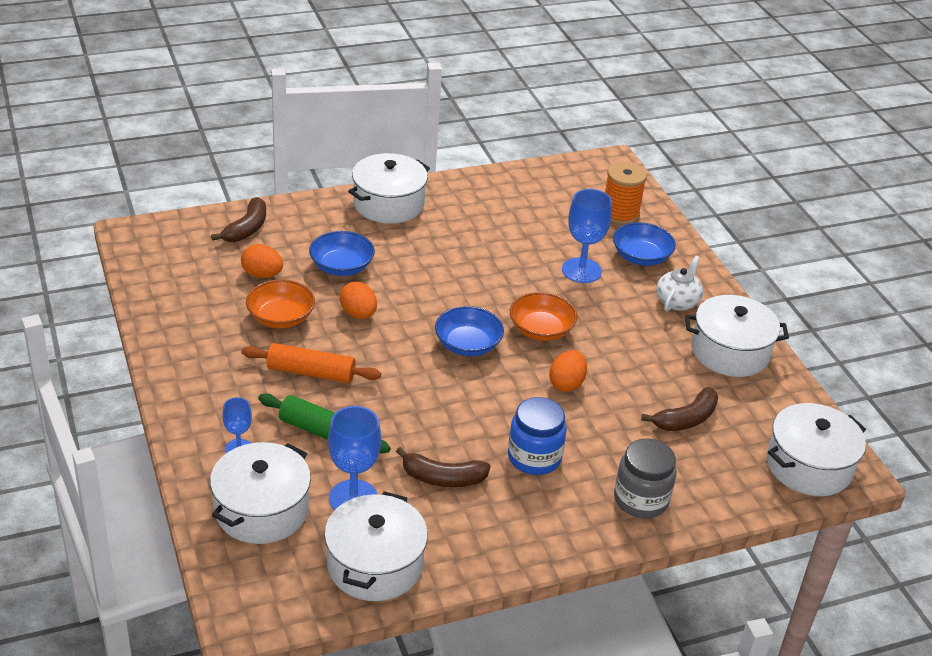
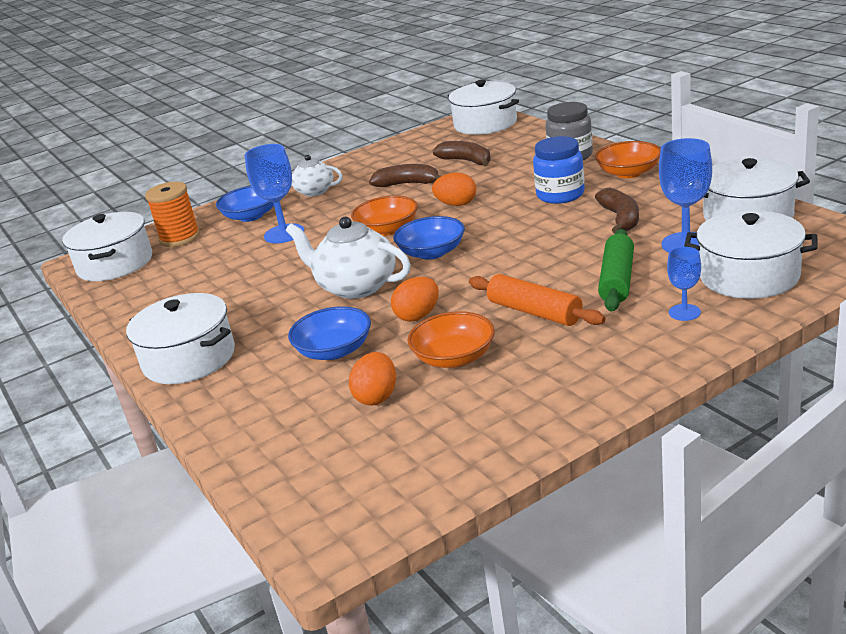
camera: 95 degrees left, 10 degrees down
brown banana [211,197,266,242] -> brown banana moved to [369,164,441,187]
orange rolling pin [241,343,381,383] -> orange rolling pin turned 45 degrees counterclockwise [469,274,605,326]
white pot [685,295,789,377] -> white pot moved to [62,212,152,281]
none -> white teapot [286,217,411,299]
none -> orange bowl [595,141,661,178]

